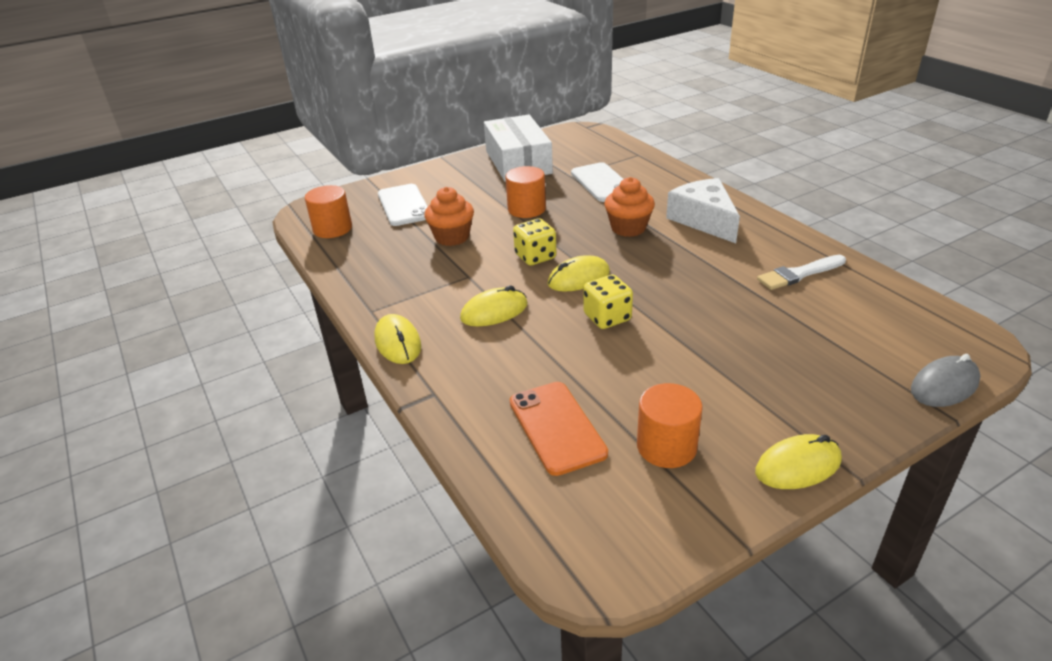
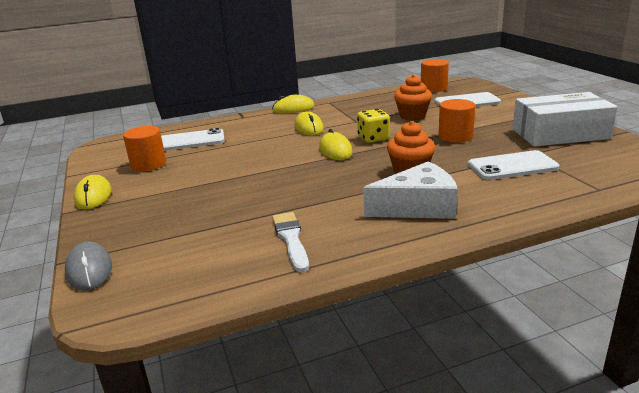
camera: 100 degrees right, 10 degrees down
orange phone [510,382,608,476] -> white phone [161,128,224,151]
yellow dice [583,275,633,329] -> none

